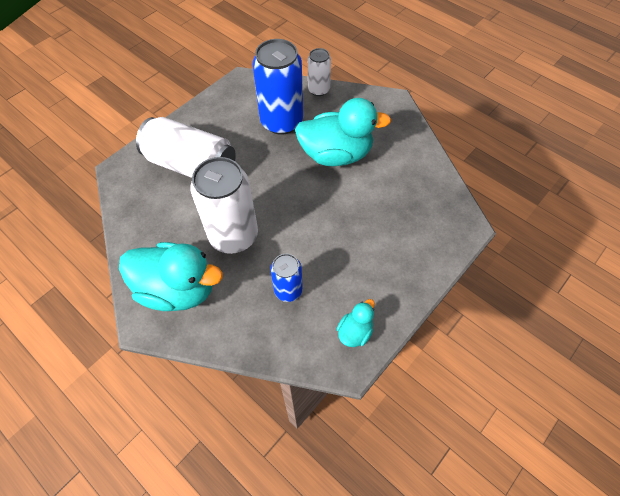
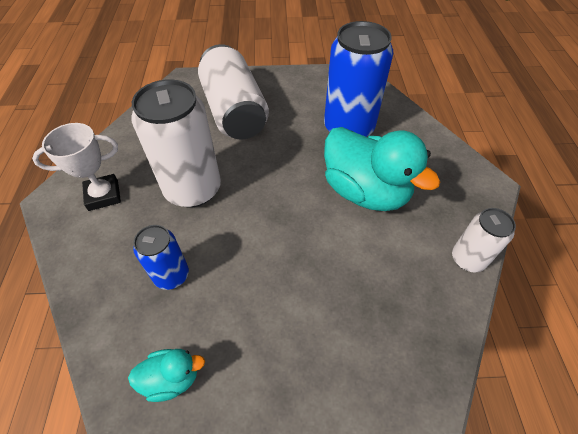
camera: 45 degrees right, 5 degrees down
turquoise duck [119,242,223,311] -> white trophy [32,123,121,211]
white can [308,48,331,96] -> white can moved to [452,208,516,273]

